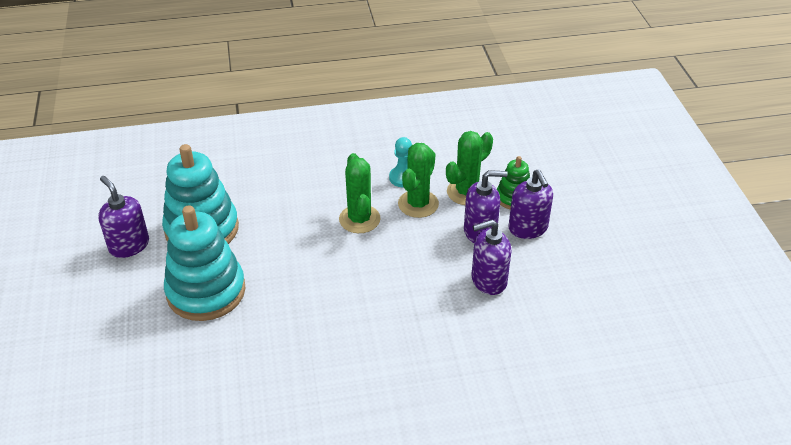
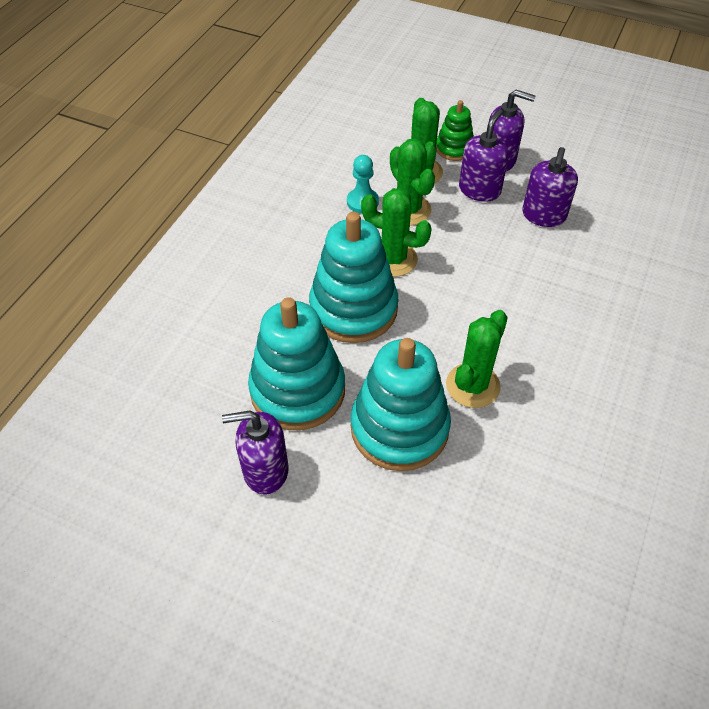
camera: 55 degrees left, 10 degrees up
none -> turquoise stacking toy [309,212,398,343]
none -> green cactus [446,310,508,408]

